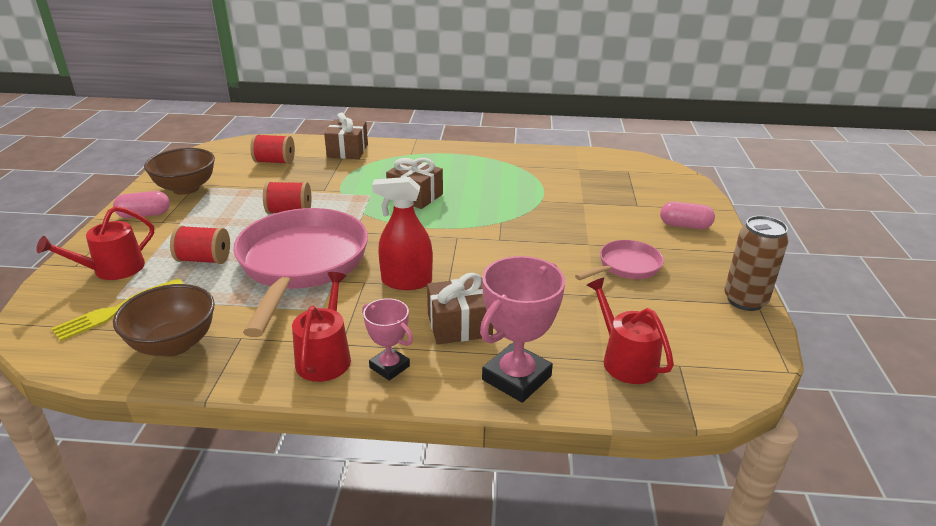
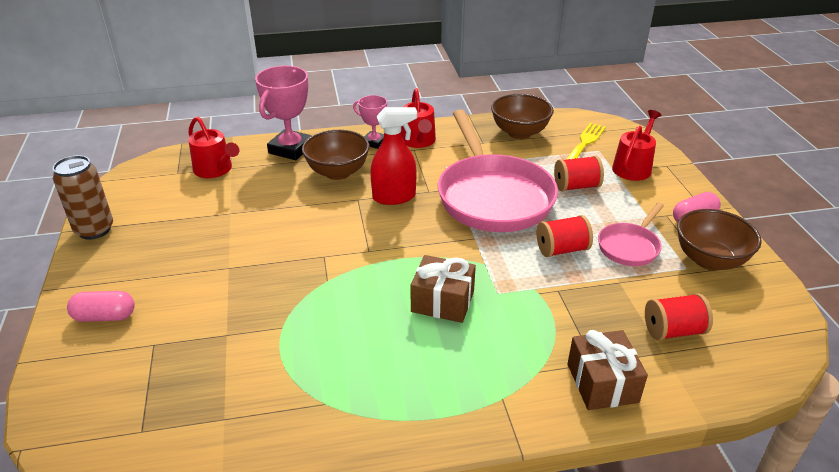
camera: 165 degrees right, 5 degrees up
brown gift [427,273,493,344] -> brown bowl [302,130,370,180]
pink pan [575,240,664,280] -> pink pan moved to [598,203,664,266]

